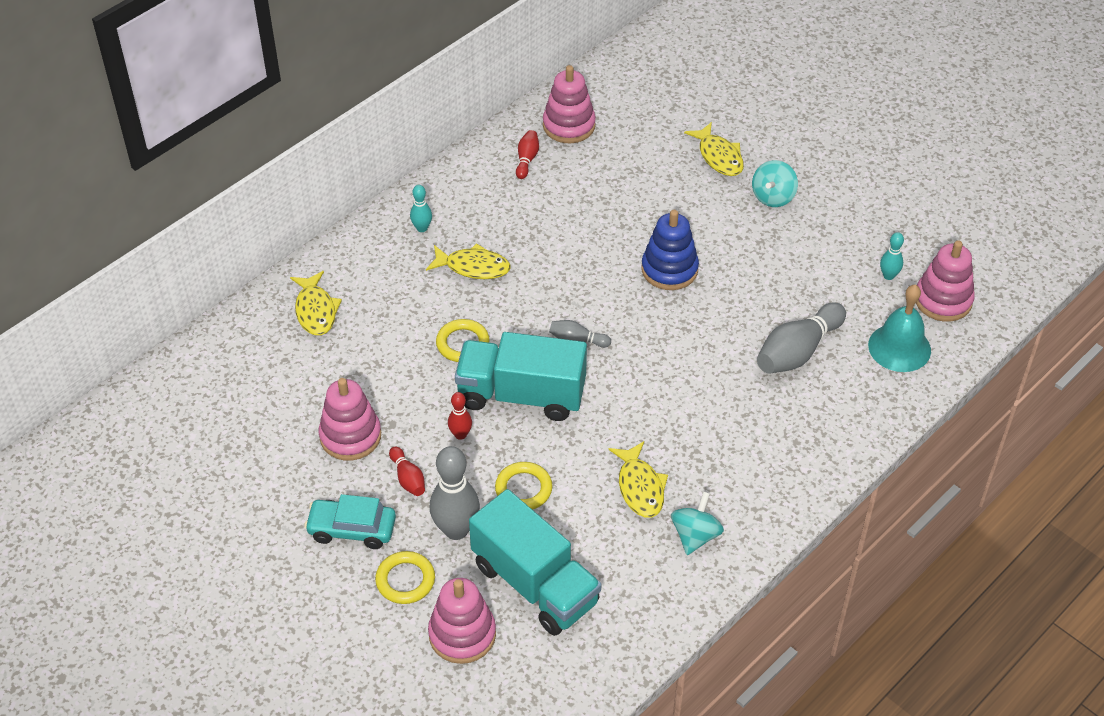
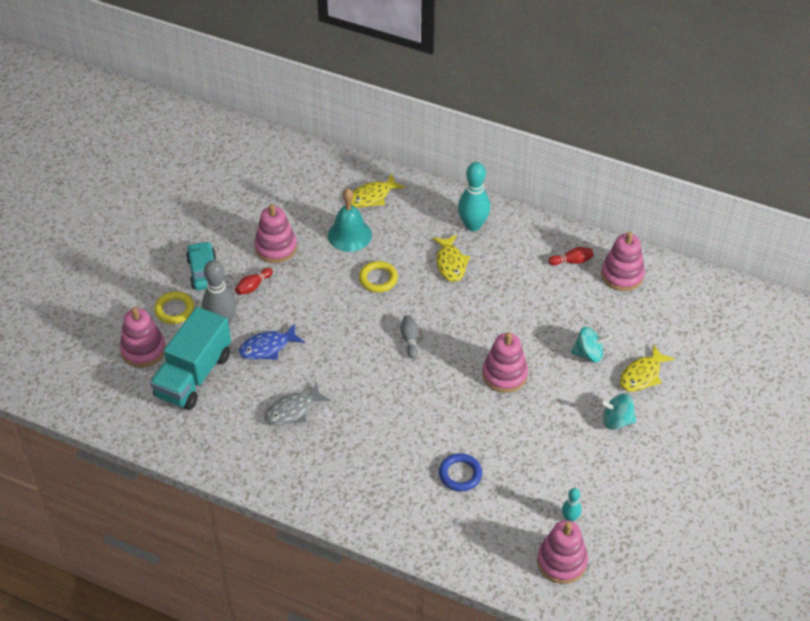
camera: 70 degrees right, 0 degrees up
turquoise bowling pin [410,185,432,232] -> turquoise bowling pin [458,162,490,231], size x1.94
red bowling pin [448,392,472,440] -> none
turquoise truck [455,332,587,421] -> none
yellow ring [495,462,553,510] -> blue fish [238,324,305,360]
yellow fish [609,441,668,518] -> grey fish [265,382,331,425]
blue stacking toy [641,210,699,290] -> pink stacking toy [482,332,528,393]
turquoise spinning top [671,491,724,555] -> turquoise spinning top moved to [571,327,611,363]
grey bowling pin [757,302,846,374] -> blue ring [439,453,482,491]
turquoise bell [868,285,931,372] -> turquoise bell moved to [328,188,372,252]

